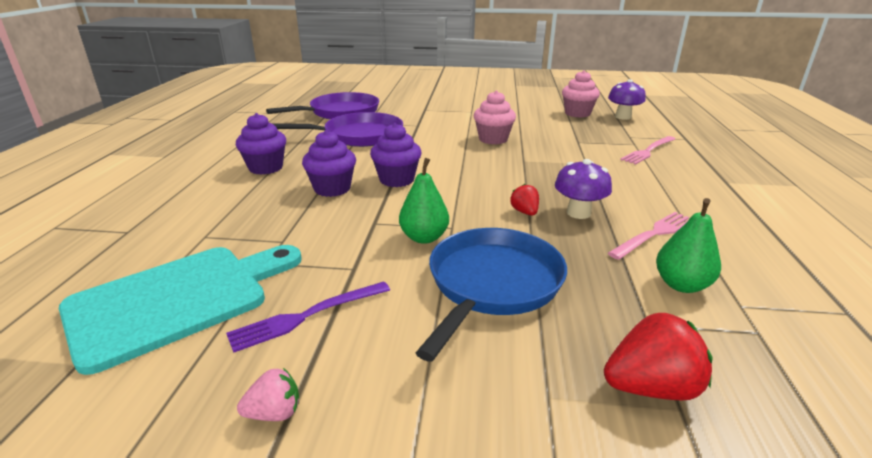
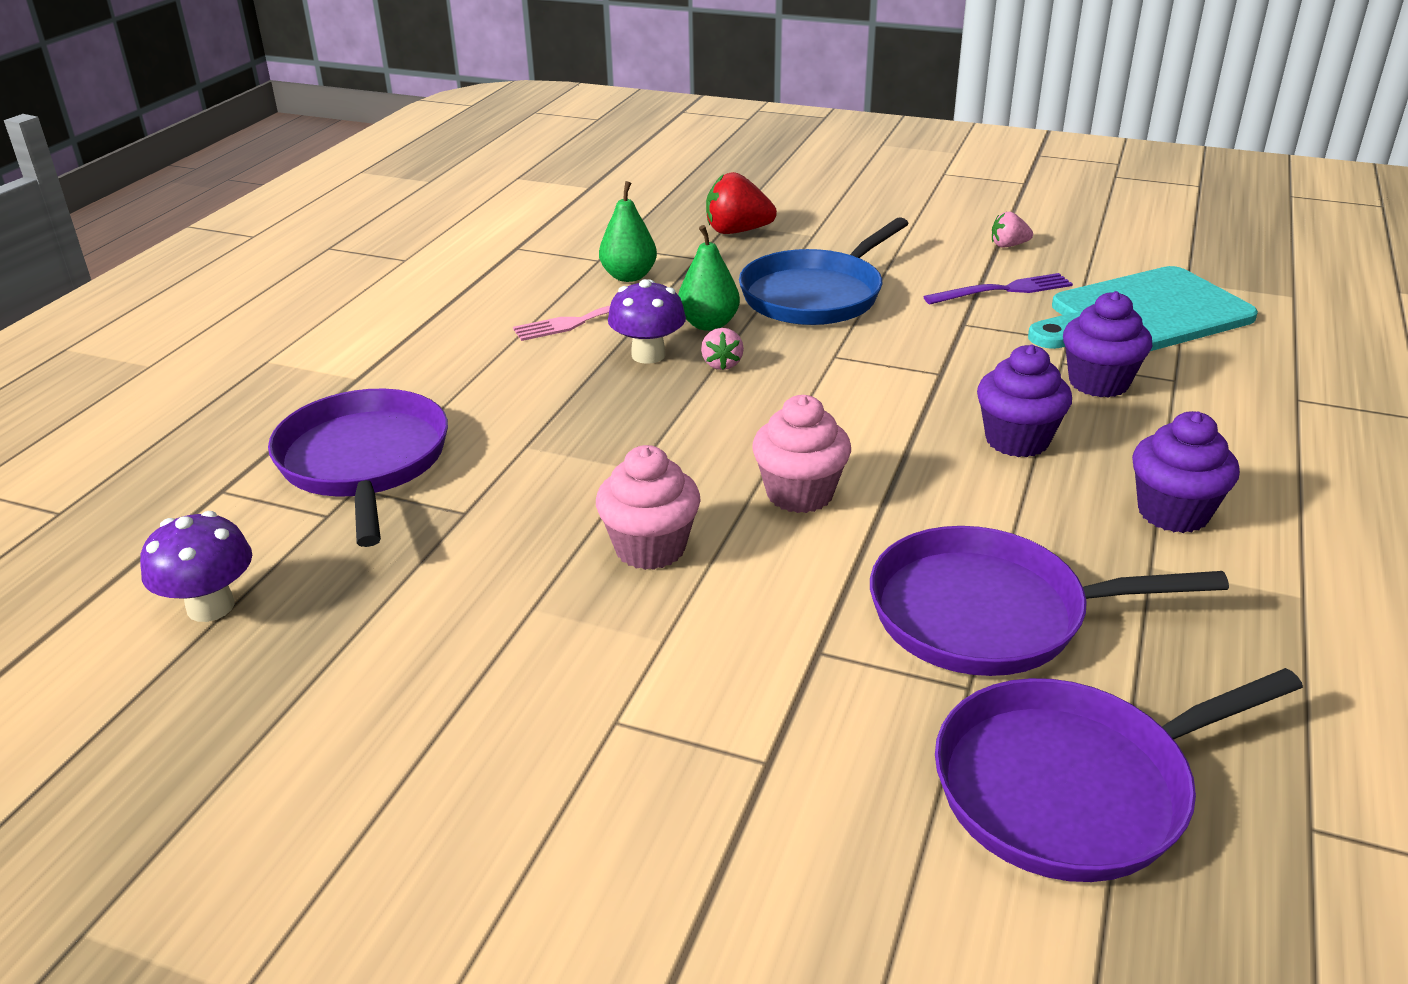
camera: 165 degrees left, 5 degrees up
purple cupcake [370,123,422,187] -> purple cupcake moved to [1063,291,1152,397]
green pear [399,158,449,244] -> green pear moved to [678,225,740,331]
red strawberry [510,184,539,216] -> pink strawberry [701,328,744,370]
pink cupcake [562,70,600,117] -> pink cupcake moved to [752,395,851,513]
pink fork [620,136,675,165] -> purple pan [268,389,448,547]

